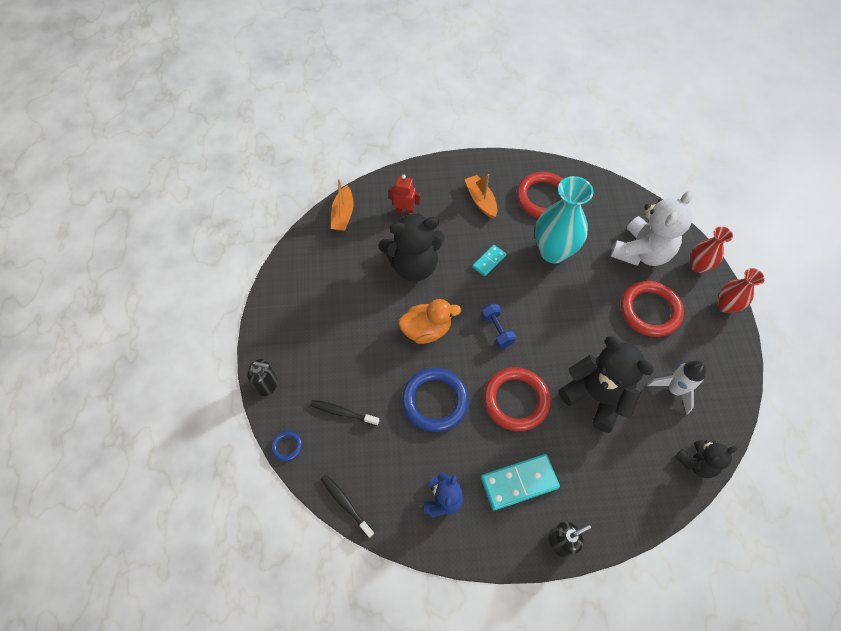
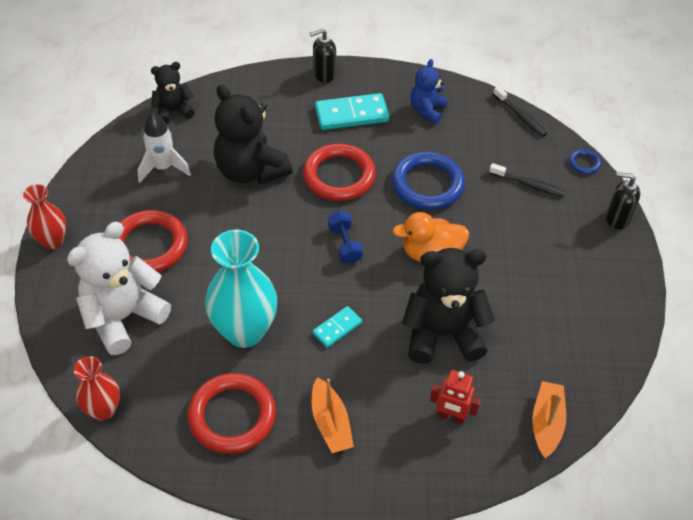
camera: 175 degrees left, 10 degrees down
red vase [690,226,733,273] -> red vase moved to [74,356,120,421]

